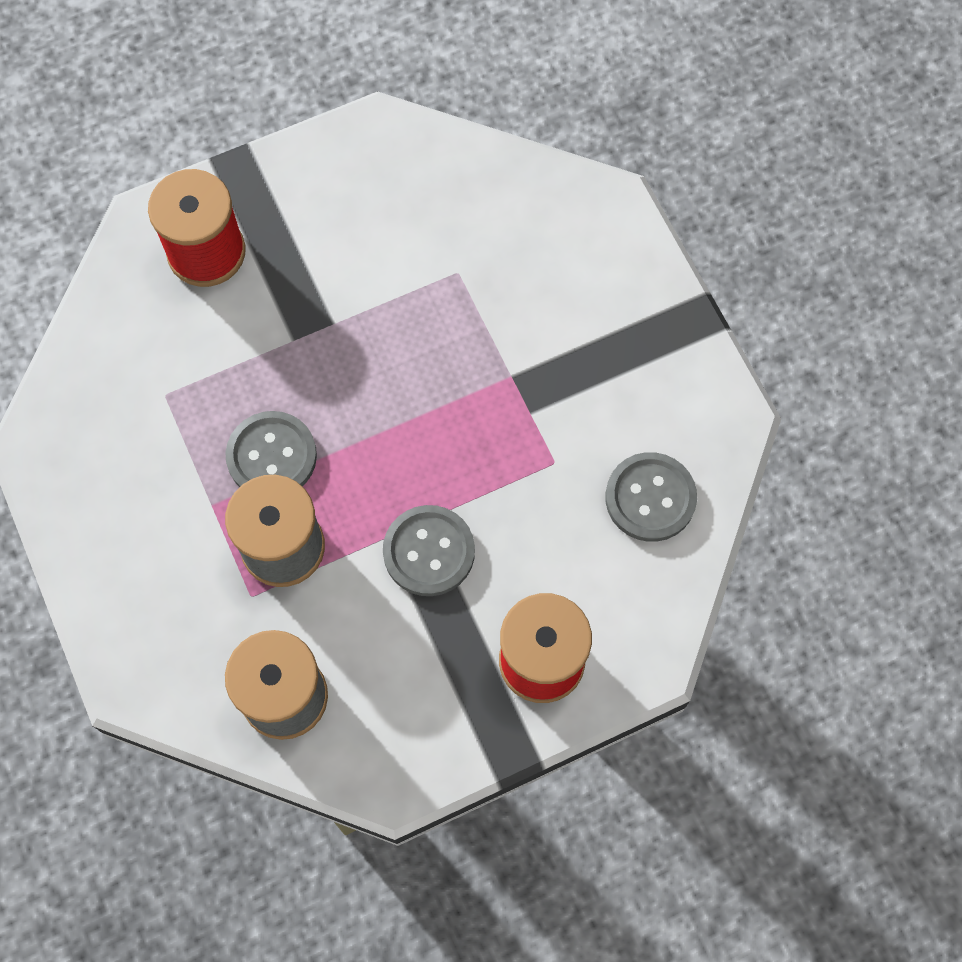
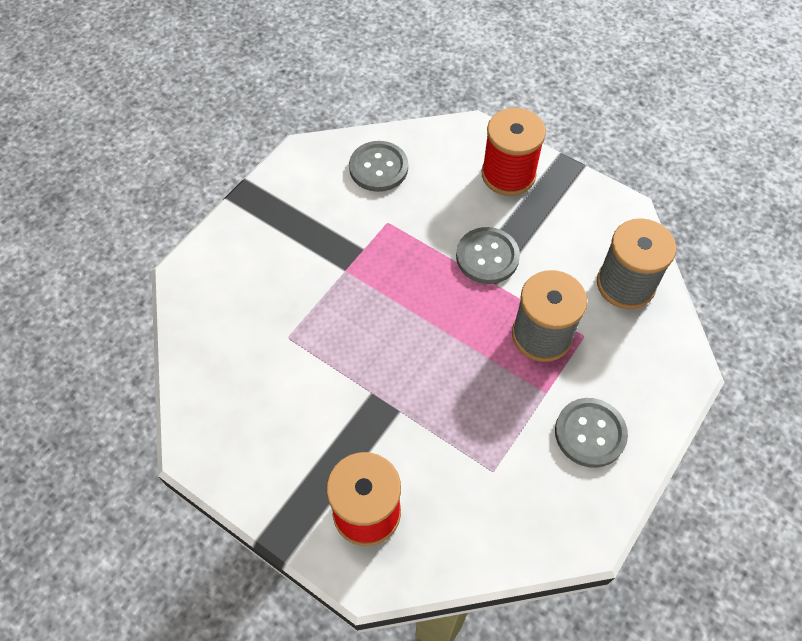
camera: 120 degrees left, 10 degrees down
grey button [225,411,317,487] -> grey button moved to [555,398,628,468]

